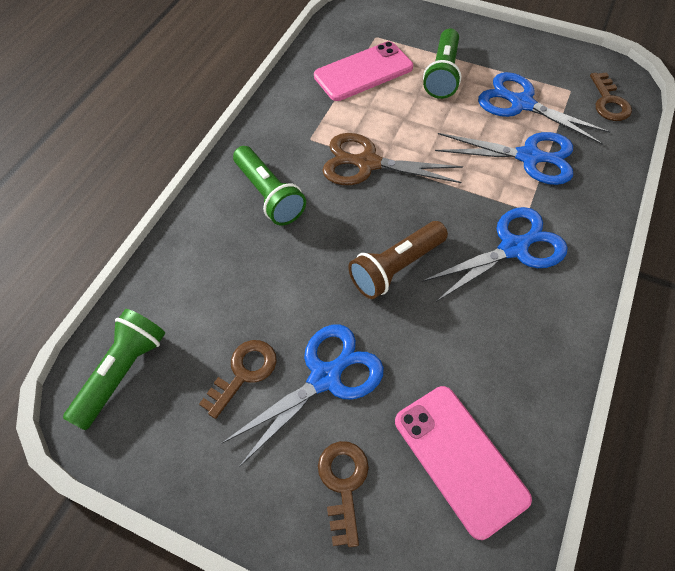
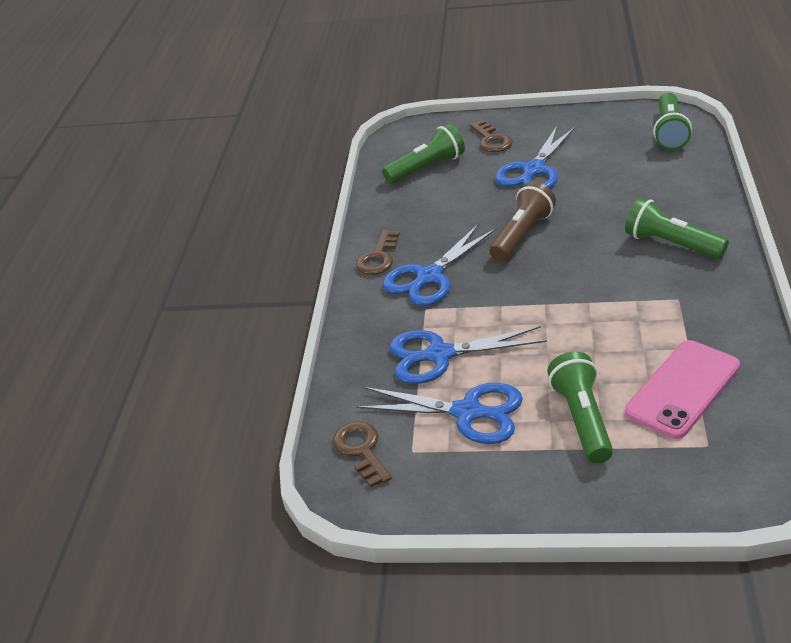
camera: 165 degrees right, 20 degrees down
brown key [199,340,277,419] -> brown key moved to [356,230,400,275]
brown scissors [322,133,463,185] -> none
pink phone [395,386,532,540] -> green flashlight [382,124,465,184]

